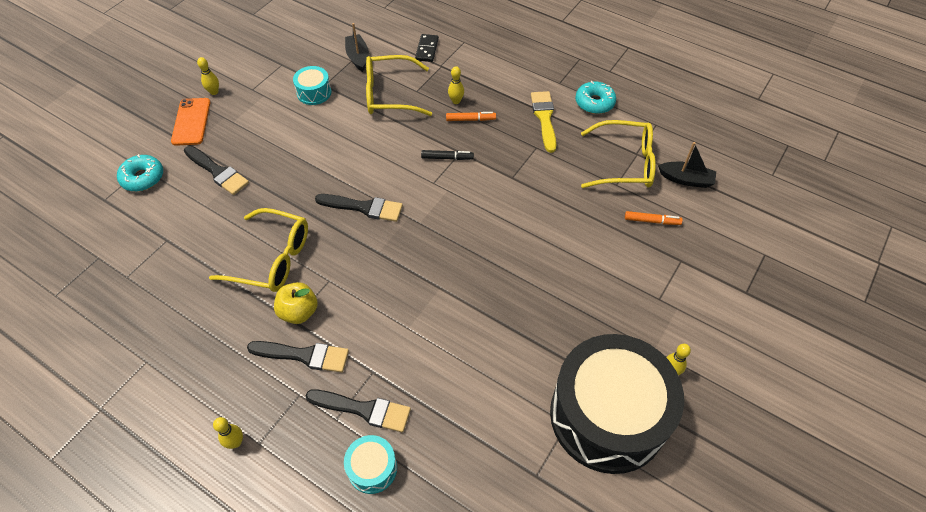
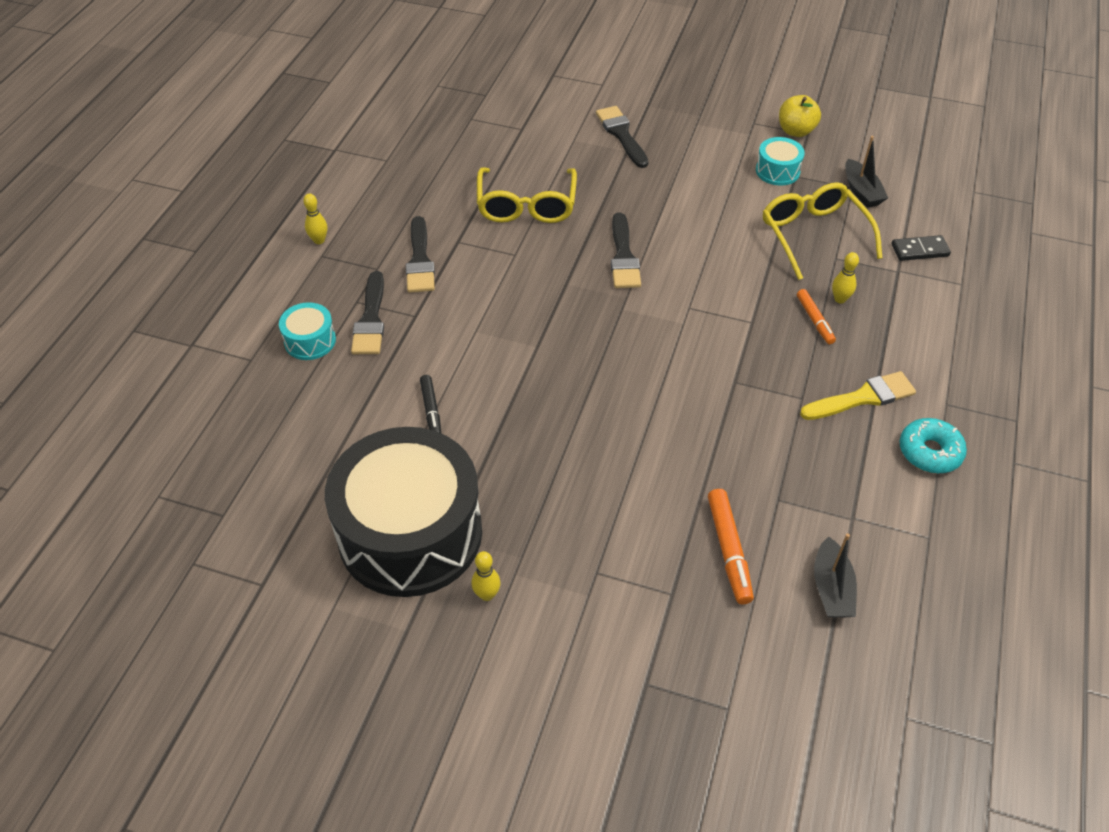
camera: 75 degrees right, 5 degrees down
turquoise donut [117,154,163,192] -> none
orange phone [171,98,211,146] -> none
black brush [184,146,249,195] -> black brush turned 135 degrees clockwise [596,106,648,168]
yellow bowling pin [197,57,219,95] -> none
yellow apple [274,282,318,324] -> yellow apple moved to [779,95,821,137]
black boat [345,23,369,72] -> black boat turned 105 degrees clockwise [845,136,888,208]
black marker [421,150,474,160] -> black marker moved to [420,375,441,433]
yellow glasses [581,120,656,188] -> none
orange marker [625,211,683,225] -> orange marker [708,489,754,604], size x1.50

